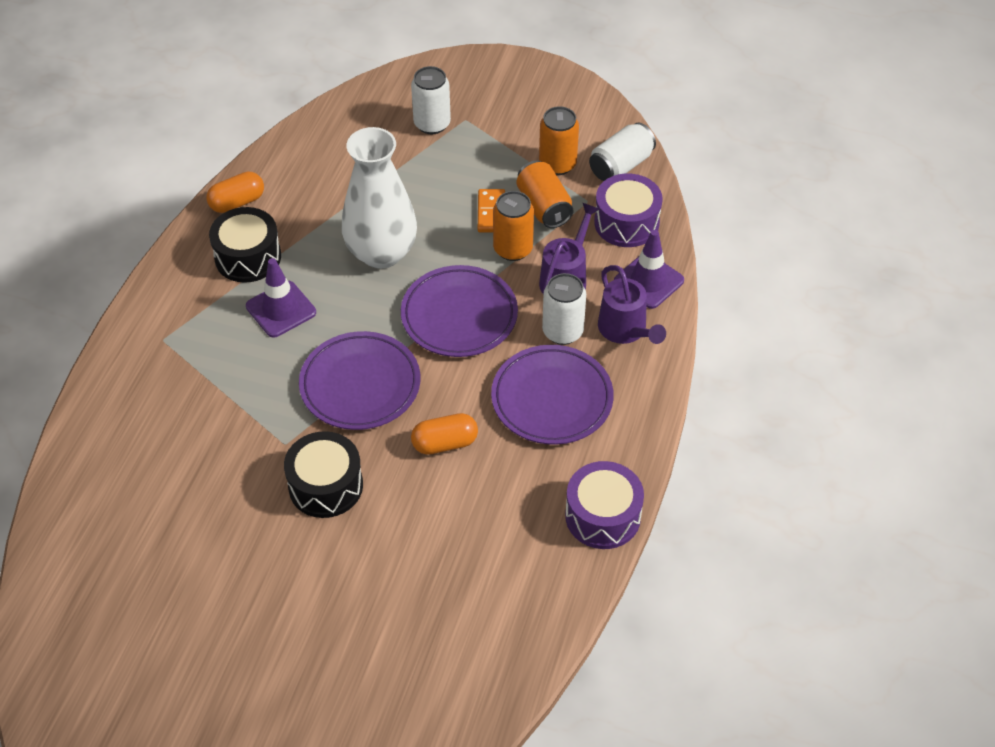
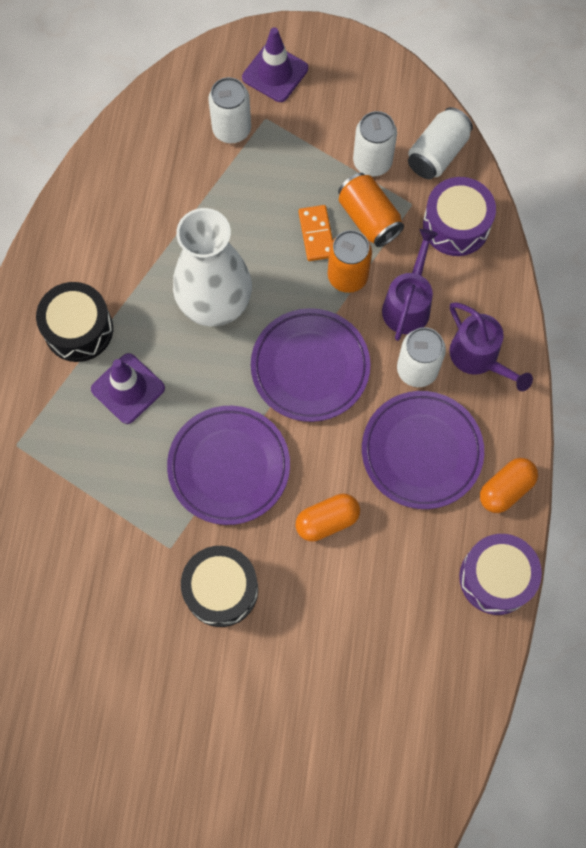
camera: 10 degrees left, 20 degrees up
orange capsule [207,171,264,213] -> orange capsule moved to [480,458,538,513]
orange can [539,106,579,175] -> white can [353,111,397,177]
purple traffic cone [614,230,684,309] -> purple traffic cone moved to [242,27,308,102]

